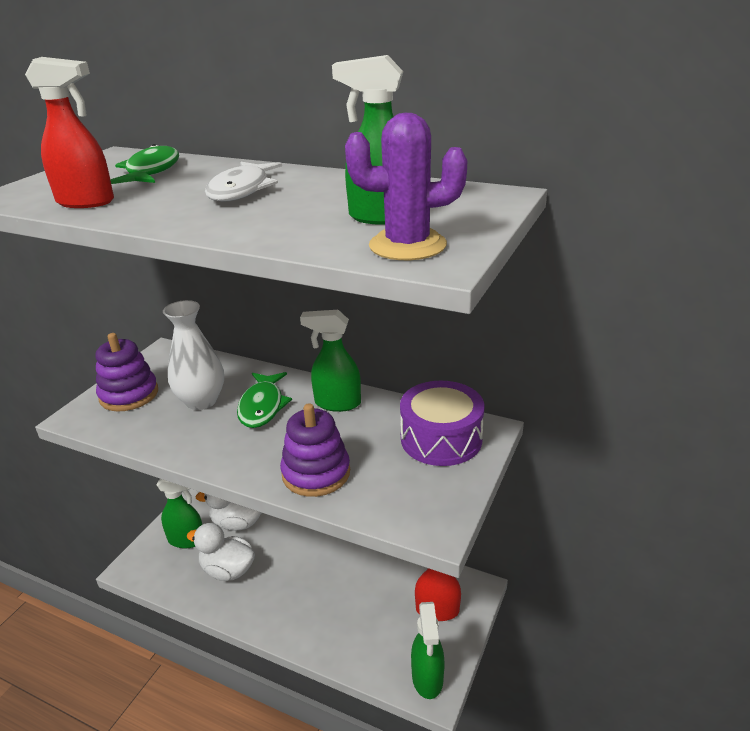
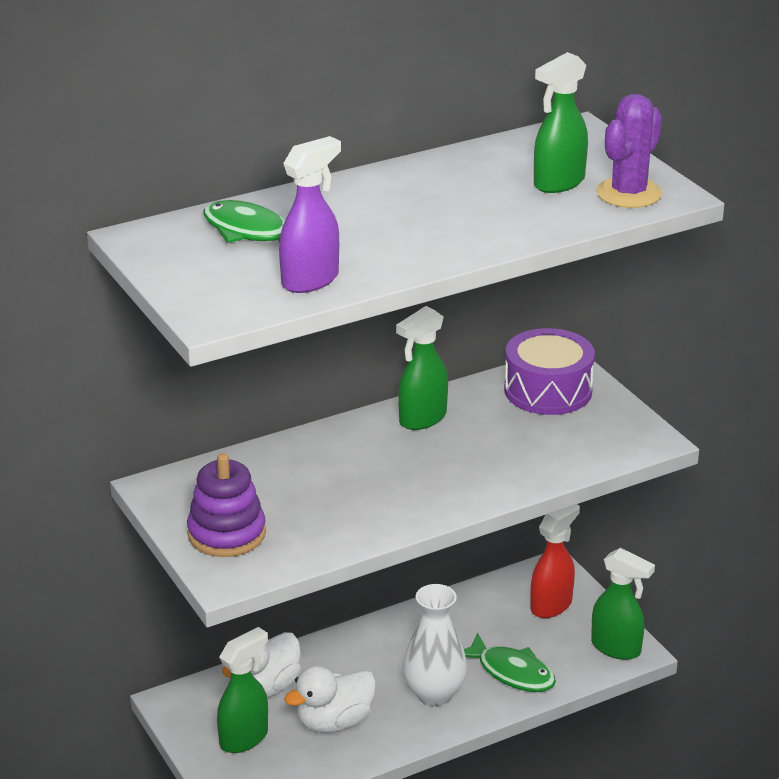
camera: 55 degrees left, 0 degrees up
red spray bottle [25,57,114,208] -> purple spray bottle [279,136,341,293]
white vase [163,300,224,410] -> white vase moved to [403,584,467,706]
white fish [205,162,282,202] -> none
green fish [237,372,292,428] -> green fish moved to [464,632,556,692]
purple stacking toy [280,403,350,497] -> none

